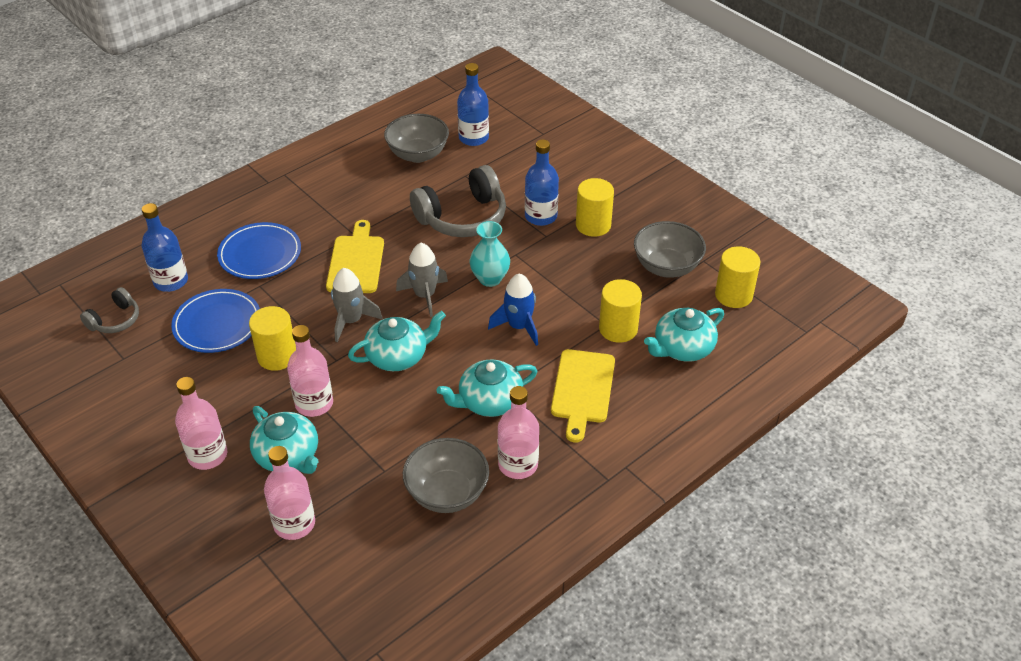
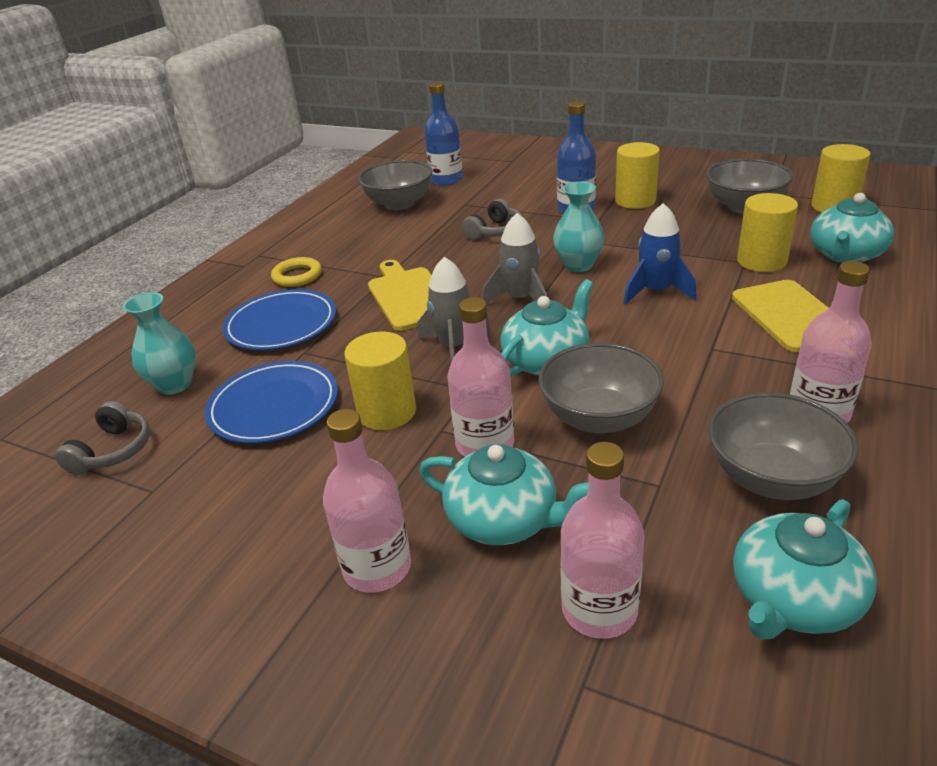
camera: 20 degrees left, 10 degrees down
blue bottle [141,203,188,292] -> turquoise vase [123,292,196,395]
grey headphones [410,165,506,237] -> grey headphones [462,199,523,240], size x0.53
turquoise teapot [437,359,537,417] -> turquoise teapot moved to [733,499,877,640]
none -> yellow ring [271,257,322,287]
none -> grey bowl [539,343,664,433]

